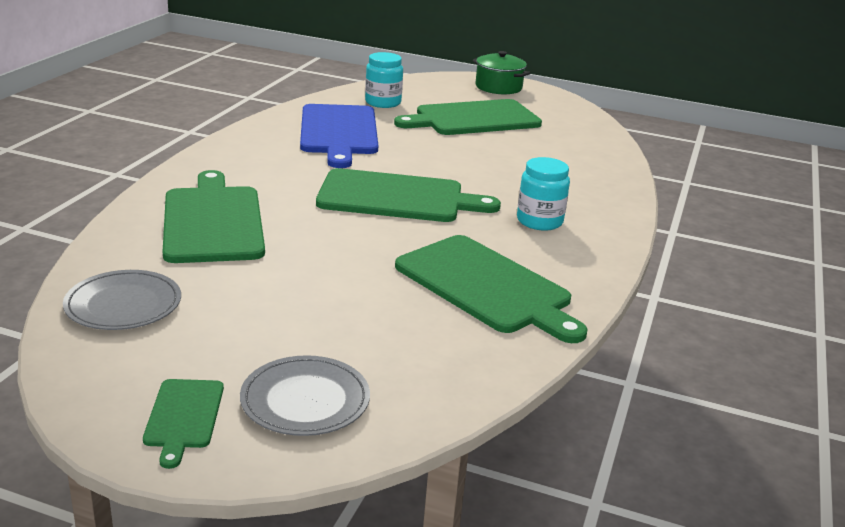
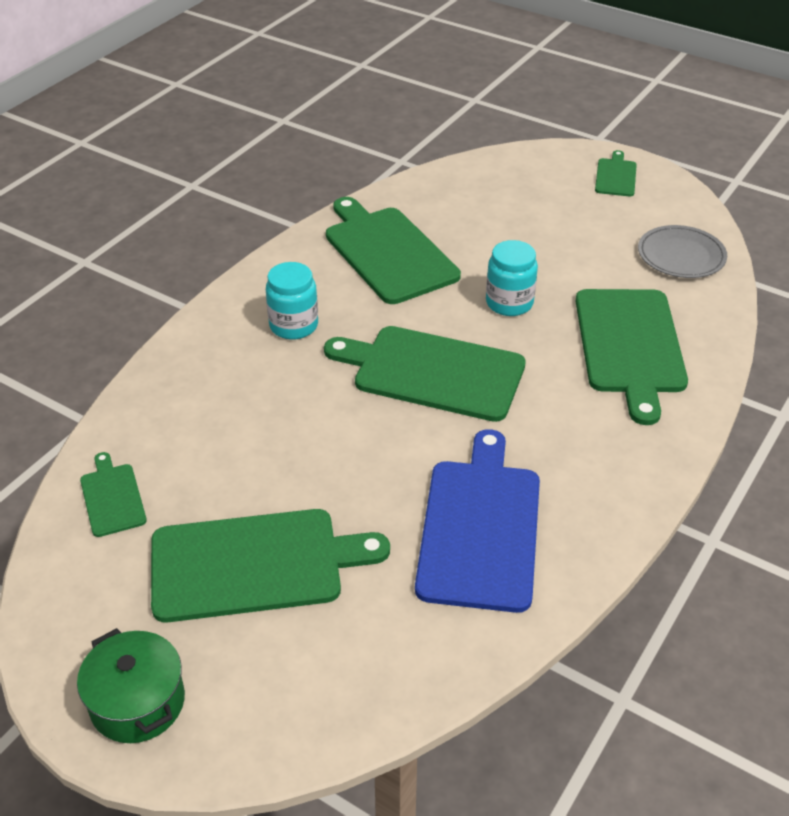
camera: 165 degrees left, 15 degrees up
grey plate [240,355,370,436] -> none
turquoise jar [365,52,403,108] -> turquoise jar moved to [486,240,538,316]
none -> green cutting board [80,452,147,537]

